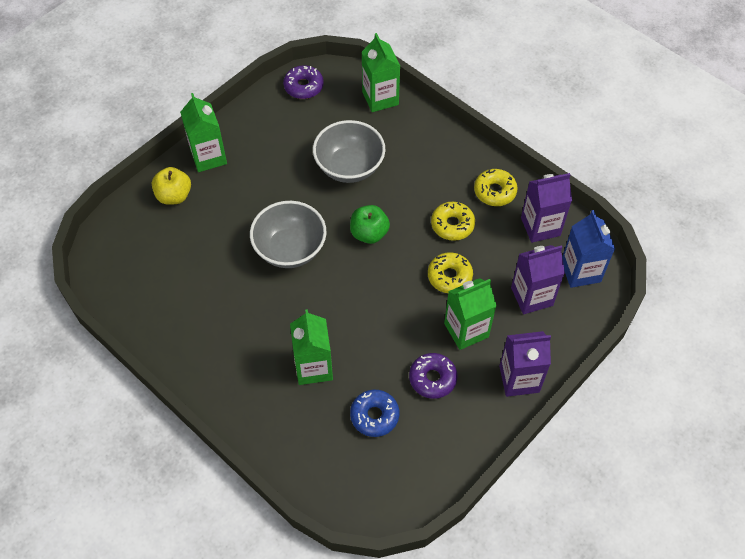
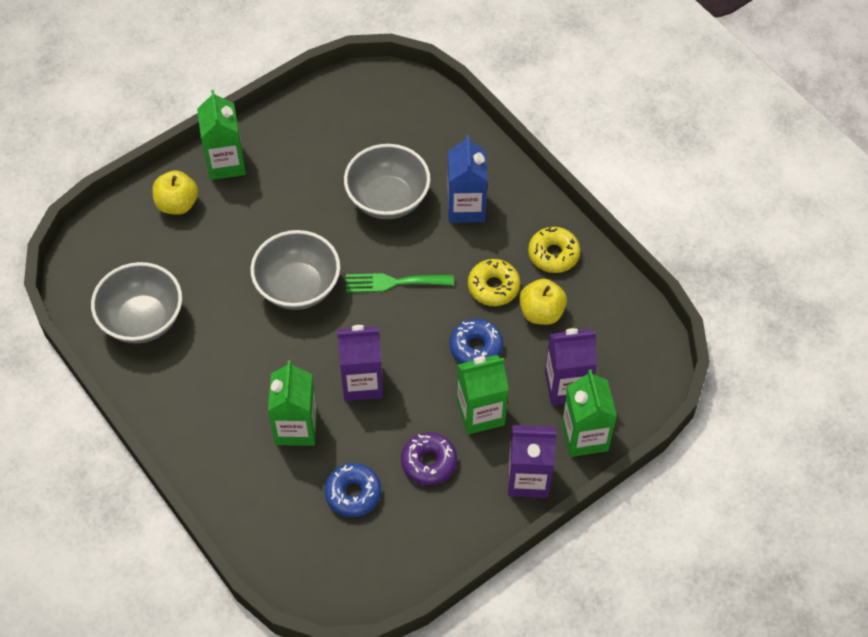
camera: 10 degrees right, 0 degrees up
purple donut [283,65,324,99] -> none
green apple [350,205,390,244] -> green fork [346,273,454,293]
green carton [362,33,400,112] -> green carton moved to [562,370,617,457]
yellow donut [428,252,473,293] -> blue donut [450,319,503,364]
purple carton [521,173,572,243] -> purple carton moved to [337,325,383,401]
blue carton [562,210,615,288] -> blue carton moved to [448,135,488,223]
none -> grey bowl [91,262,182,344]
none -> yellow apple [519,279,567,325]

